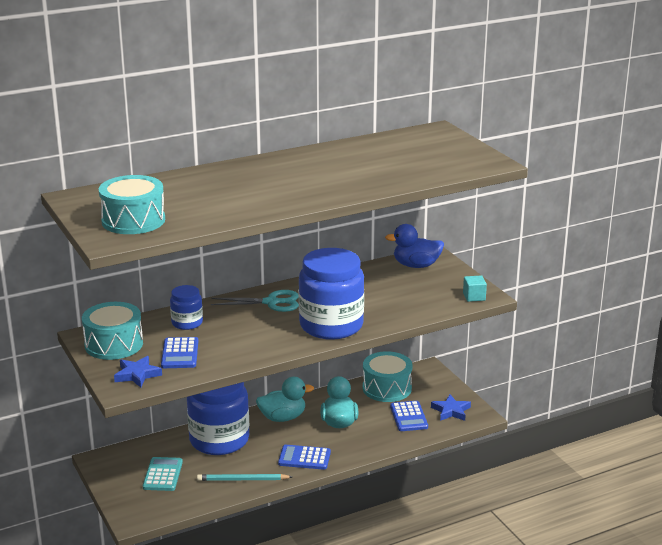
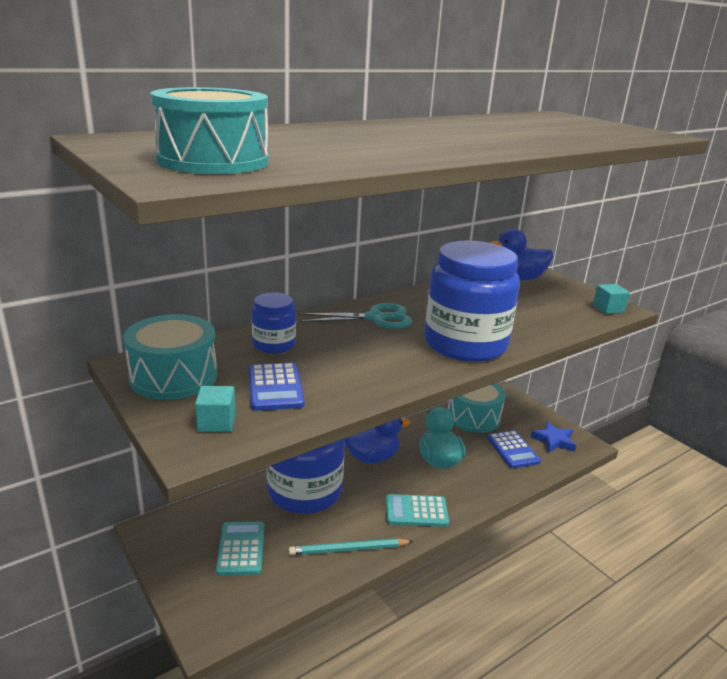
camera: 10 degrees left, 0 degrees up
blue star [114,356,162,388] -> turquoise cube [195,386,236,432]
turquoise duck [256,377,314,422] -> blue duck [344,418,410,463]
blue calculator [278,445,331,470] -> turquoise calculator [386,494,449,527]

